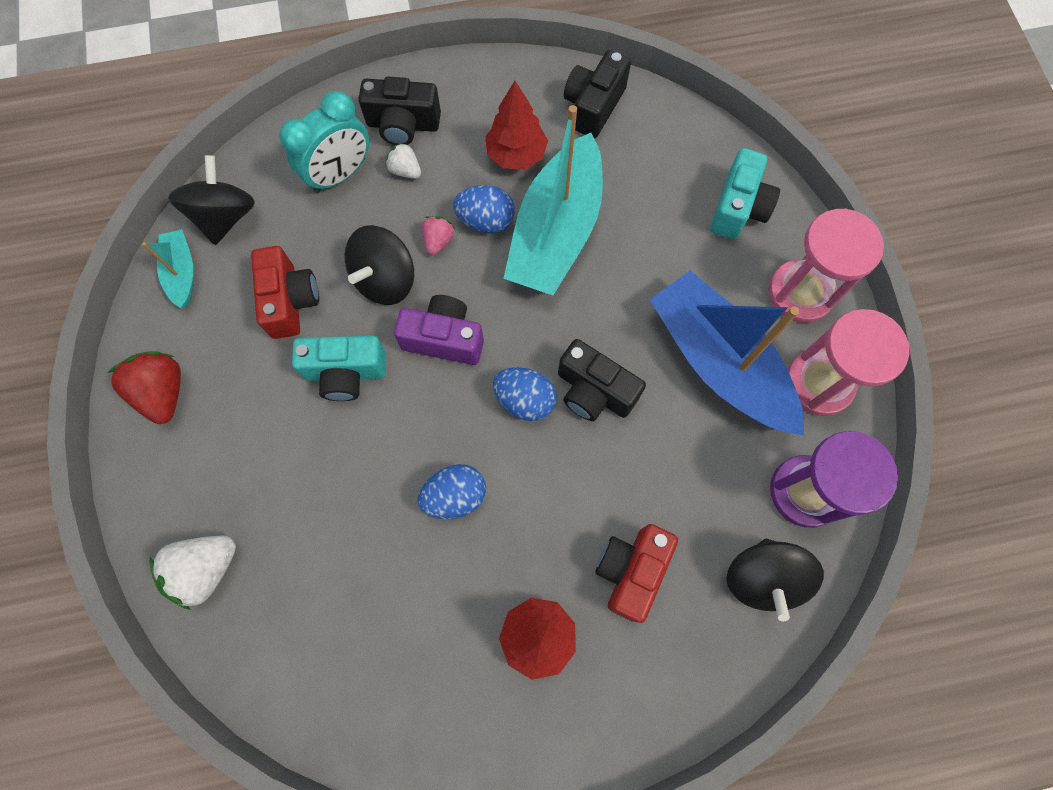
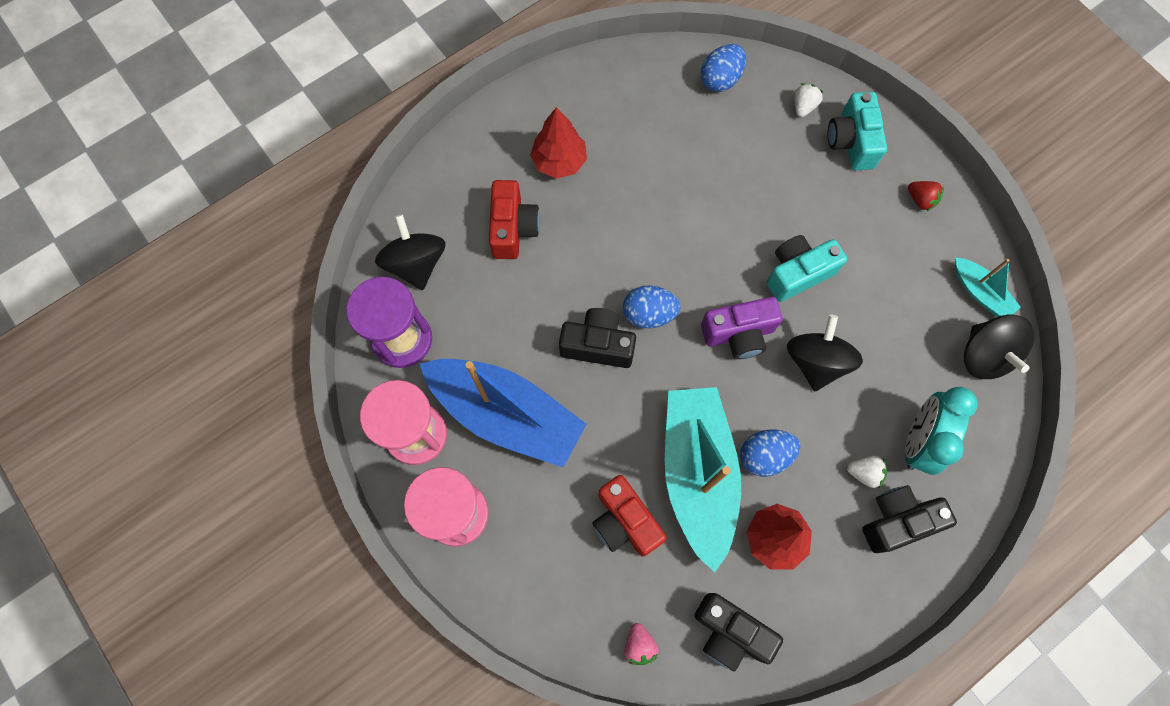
camera: 155 degrees right, 0 degrees up
red strawberry [108,352,181,424] -> red strawberry [908,181,944,212], size x0.57
white strawberry [149,536,236,610] -> white strawberry [795,83,823,117], size x0.57
red camera [251,246,319,339] -> red camera moved to [592,475,667,557]
blue egg [418,464,486,519] -> blue egg moved to [701,44,746,92]
pink strawberry [422,216,454,255] -> pink strawberry moved to [625,623,659,665]
black camera [564,50,631,138] -> black camera turned 120 degrees clockwise [695,593,783,672]
turquoise camera [710,148,780,239] -> turquoise camera moved to [827,92,887,170]

